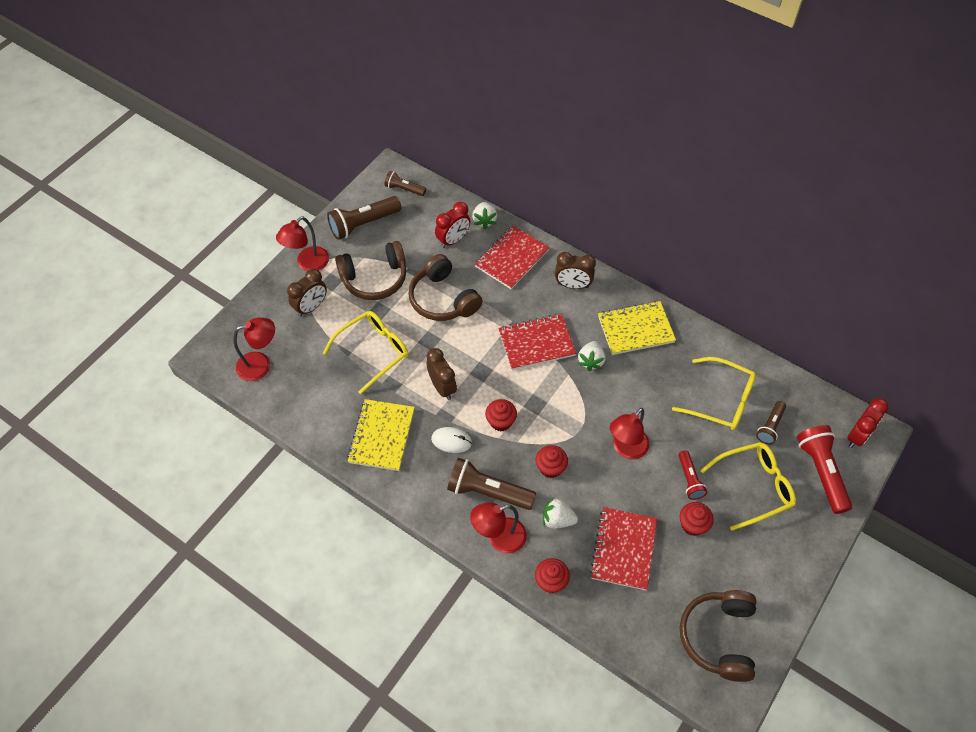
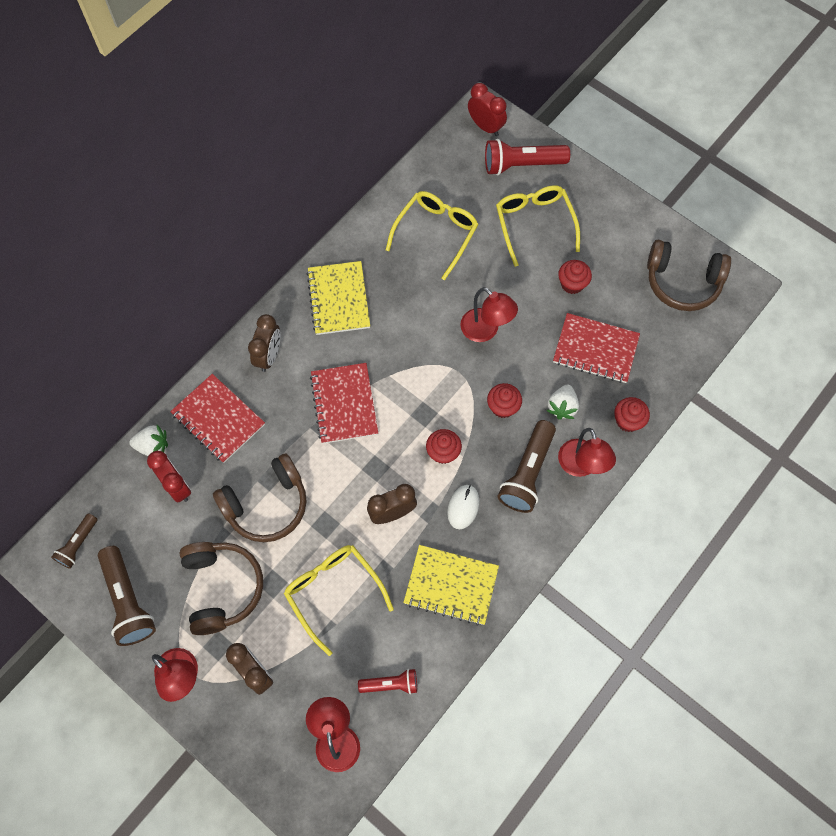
camera: 85 degrees left, 10 degrees up
white strawberry [578,341,605,371] -> none
red flashlight [678,450,707,500] -> red flashlight moved to [358,669,417,694]
brown flashlight [756,401,786,444] -> none

